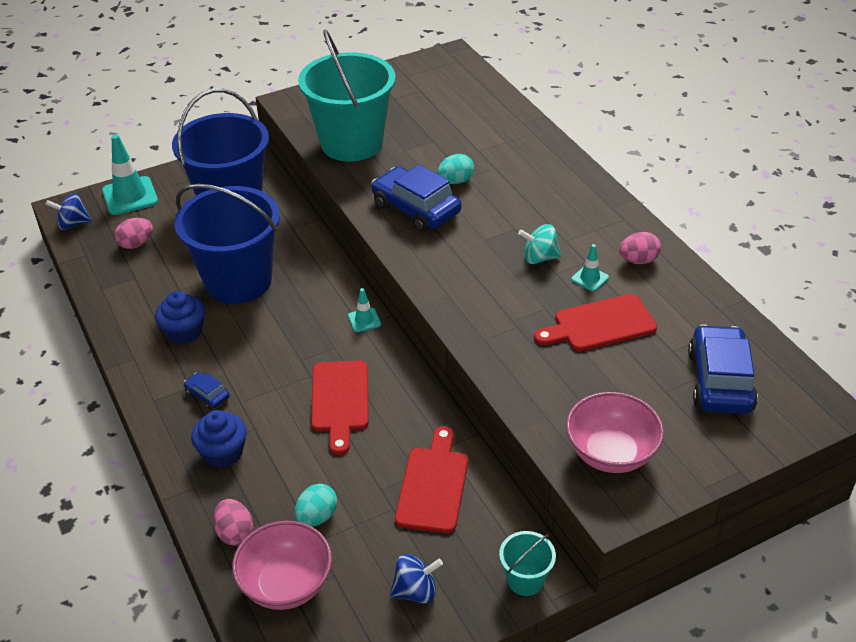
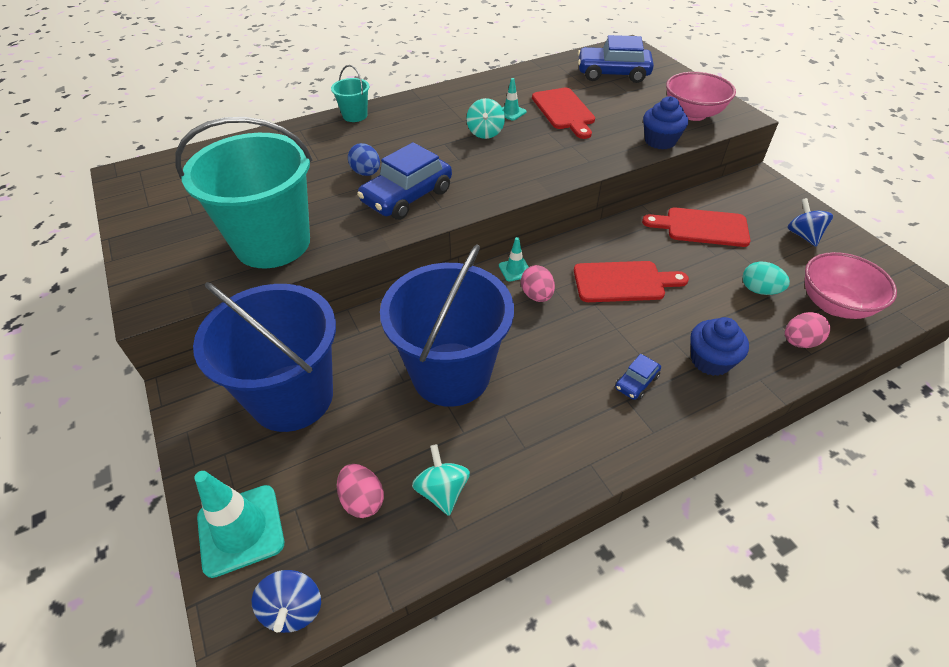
camera: 90 degrees left, 5 degrees up
blue cupcake [155,291,205,344] -> blue cupcake moved to [643,96,688,150]
turquoise egg [437,154,474,184] -> blue egg [348,143,380,176]
turquoise bucket [499,531,556,596] -> turquoise bucket moved to [331,65,369,122]
pink egg [619,232,661,264] -> pink egg moved to [521,265,555,302]
none -> turquoise spinning top [412,444,470,516]

